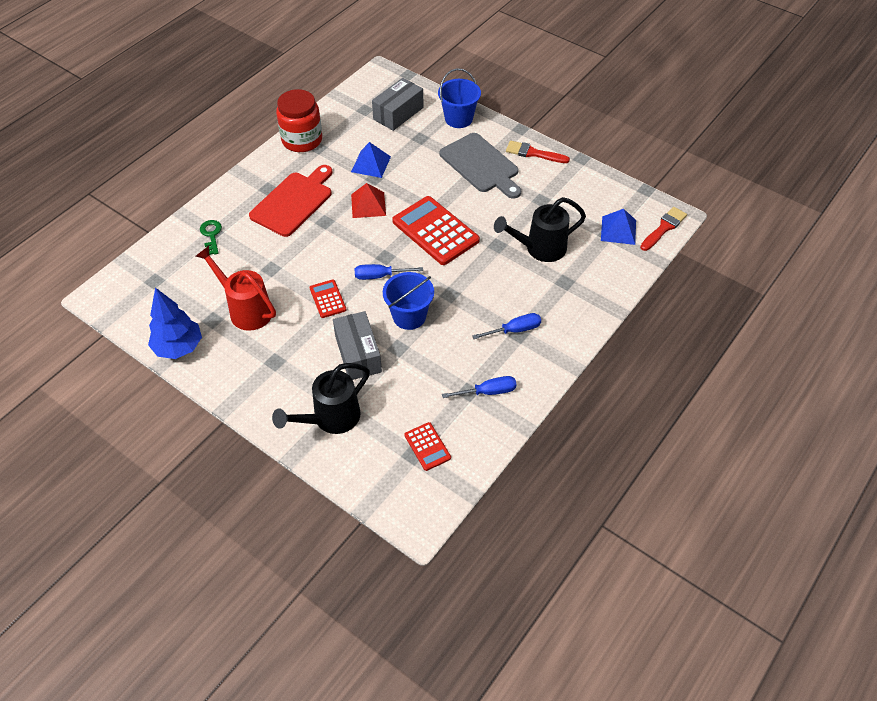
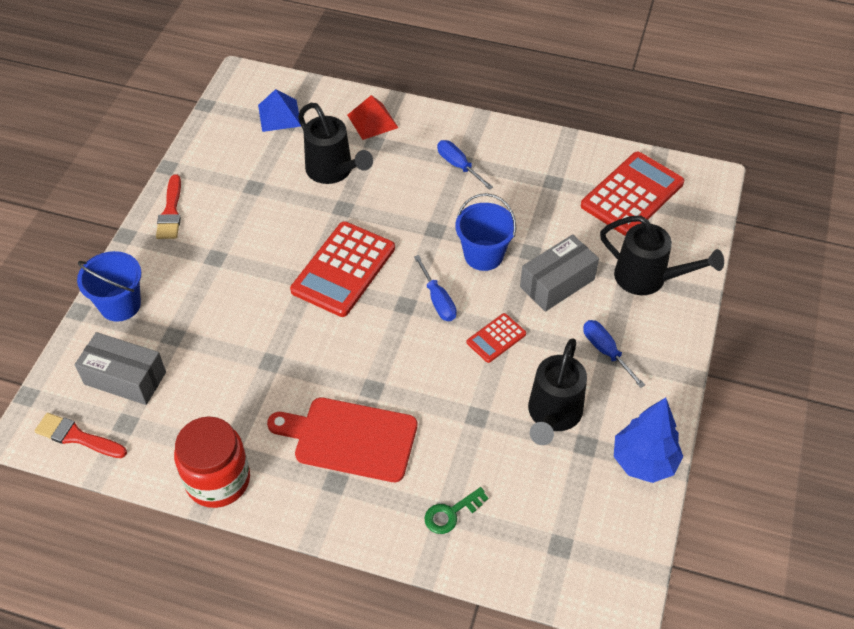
camera: 110 degrees left, 0 degrees up
red watering can [196,246,276,331] -> black watering can [528,338,587,445]
blue pyramid [351,142,391,178] -> none
red pyramid [351,183,386,218] -> red pyramid moved to [347,95,398,140]
red calculator [404,422,451,471] -> red calculator [581,152,684,236], size x2.01
grey cutting board [439,133,521,199] -> none
blue screwdriver [442,376,516,398] -> blue screwdriver moved to [583,320,645,388]
red brush [640,207,687,251] -> red brush moved to [35,413,127,458]

